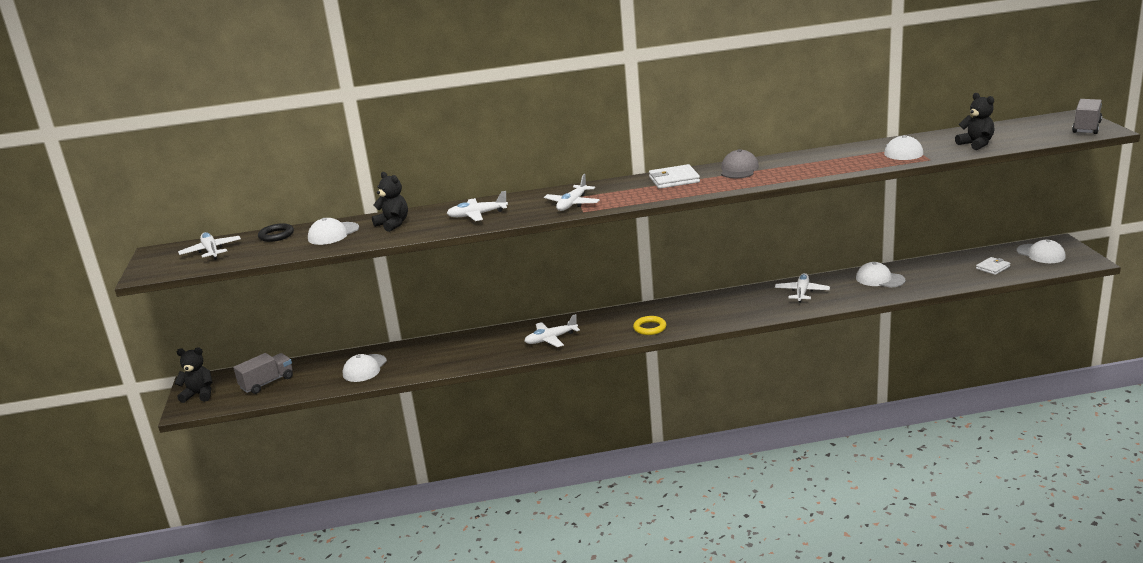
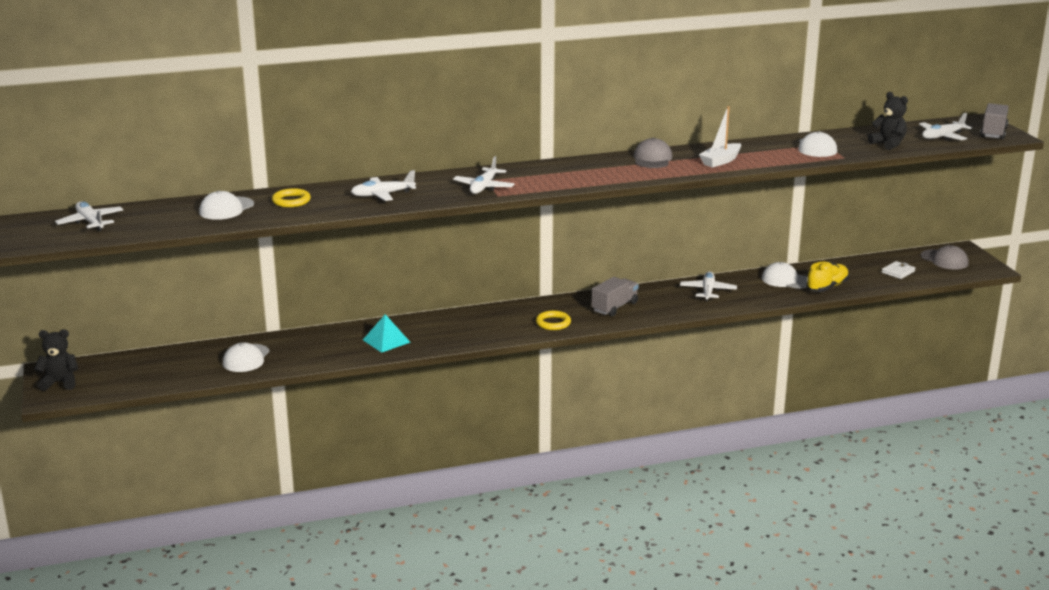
camera: 10 degrees left, 0 degrees up
grey truck [233,353,293,394] -> grey truck moved to [591,277,639,316]
black ring [258,223,294,242] -> none
black teddy bear [372,172,408,232] -> yellow ring [272,188,311,207]
white plane [525,314,580,347] -> white plane moved to [919,113,972,141]
white wallet [649,164,700,189] -> none
white cap [1017,240,1066,263] -> grey cap [921,245,968,269]
none -> turquoise pyramid [363,314,410,353]
none -> white boat [699,106,741,168]
none -> yellow shoe [806,262,849,292]

